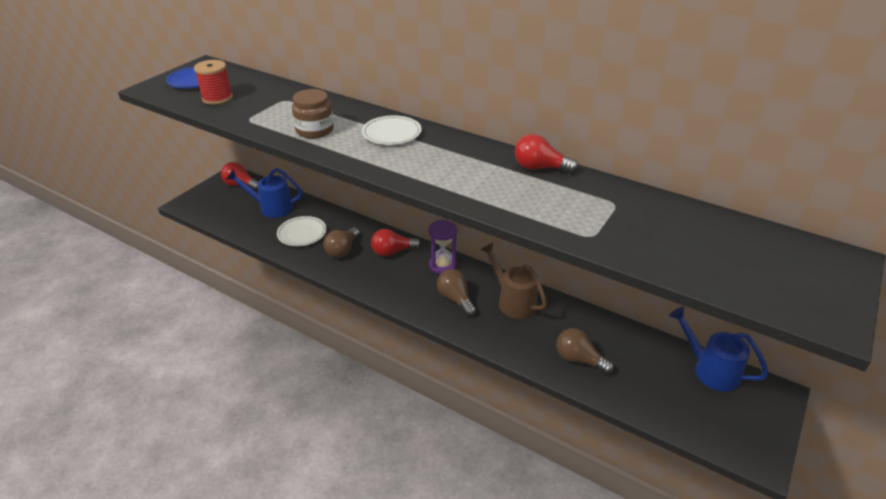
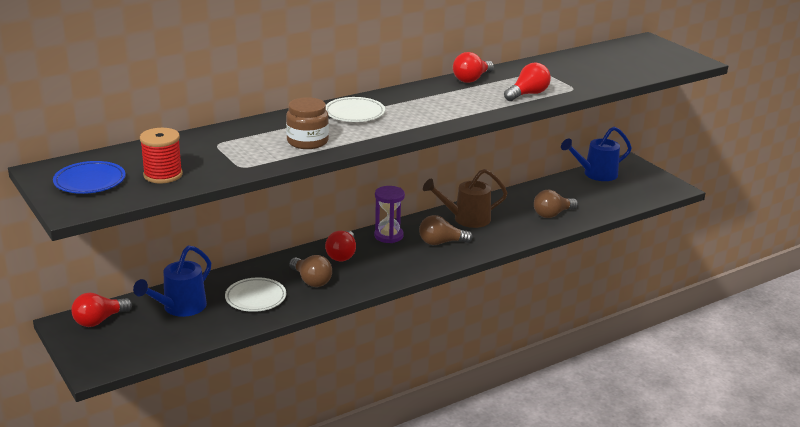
camera: 65 degrees left, 10 degrees down
none -> red light bulb [504,63,551,101]

